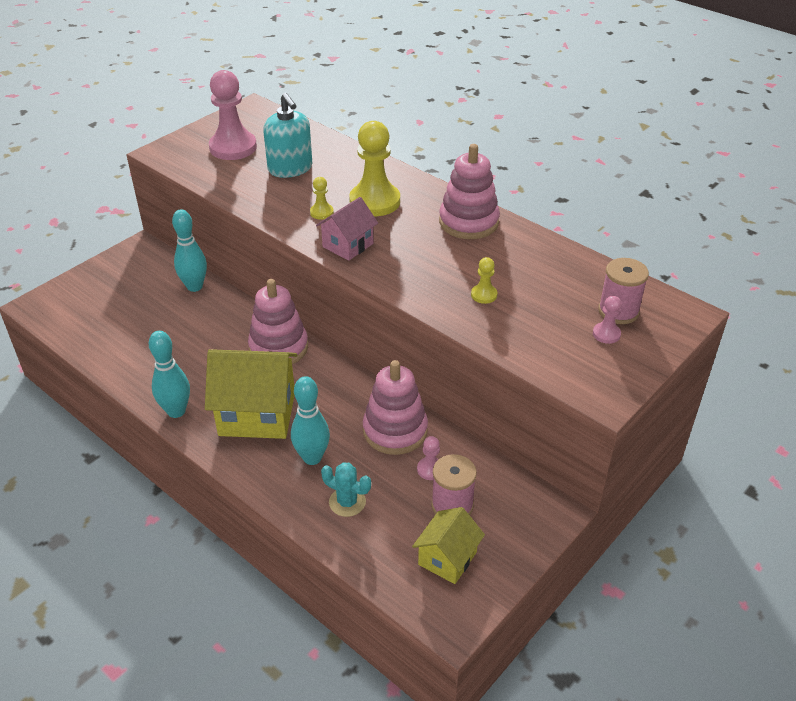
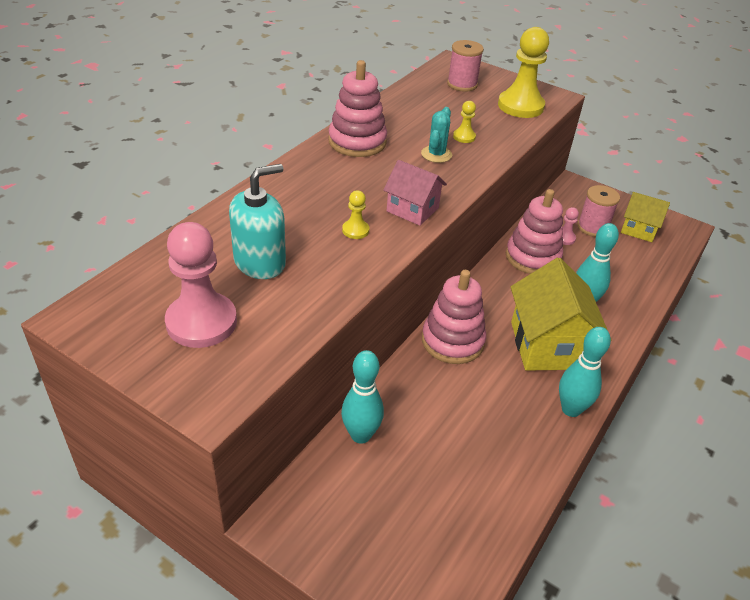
camera: 100 degrees left, 0 degrees up
turquoise cactus [321,462,371,517] -> turquoise cactus moved to [421,107,452,163]
yellow pawn [349,121,400,216] -> yellow pawn moved to [498,27,549,118]
pink pawn [593,296,622,344] -> none

